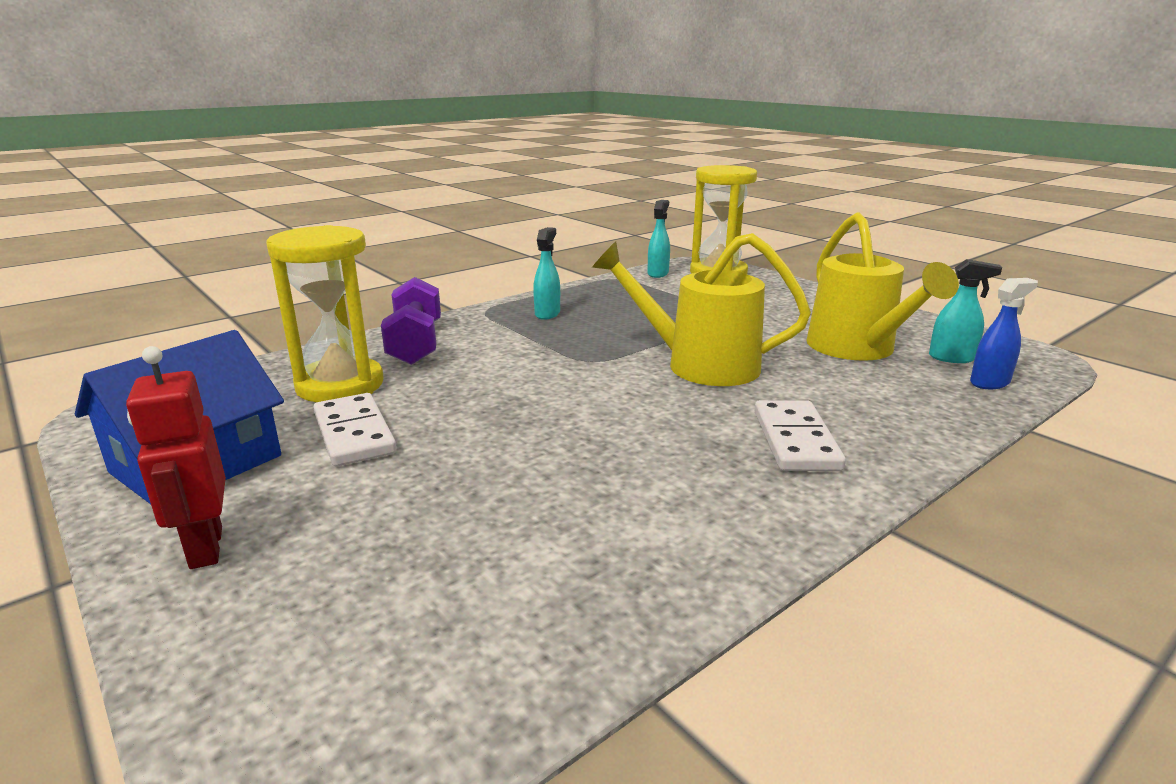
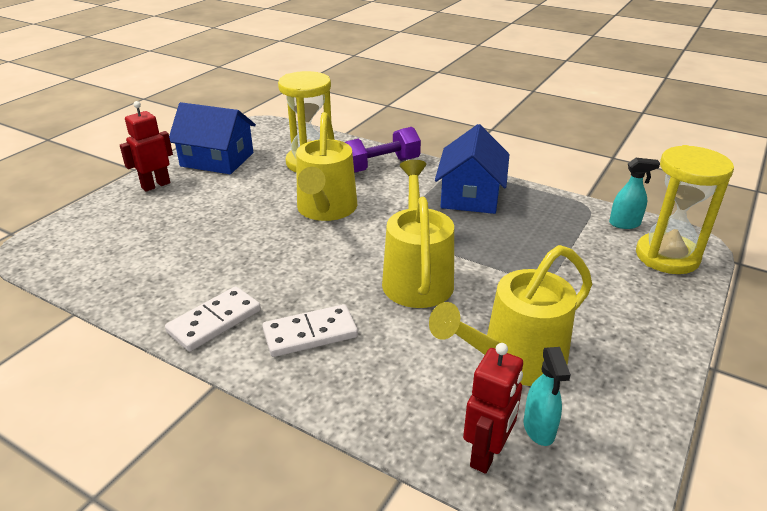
camera: 70 degrees right, 10 degrees up
white domino [314,393,397,466] -> white domino moved to [165,286,261,352]
turquoise spray bottle [533,227,560,320] -> blue house [435,124,510,214]
blue spray bottle [970,278,1038,389] -> red robot [463,343,523,474]
none -> yellow watering can [296,112,357,221]

